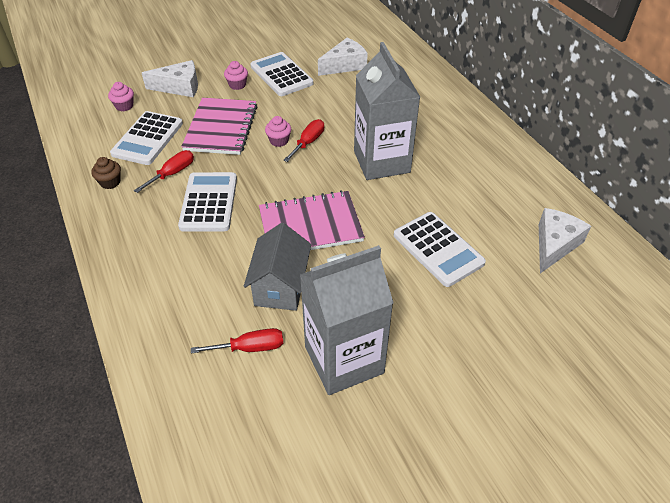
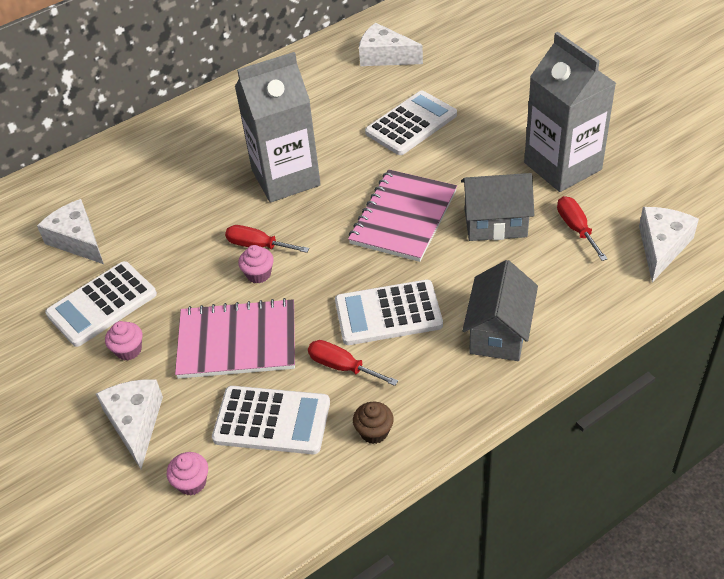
camera: 95 degrees left, 0 degrees up
pink notebook [259,190,365,250] -> pink notebook turned 45 degrees clockwise [348,169,457,262]
none -> grey house [462,260,538,361]
none -> white cheese [639,207,699,282]

